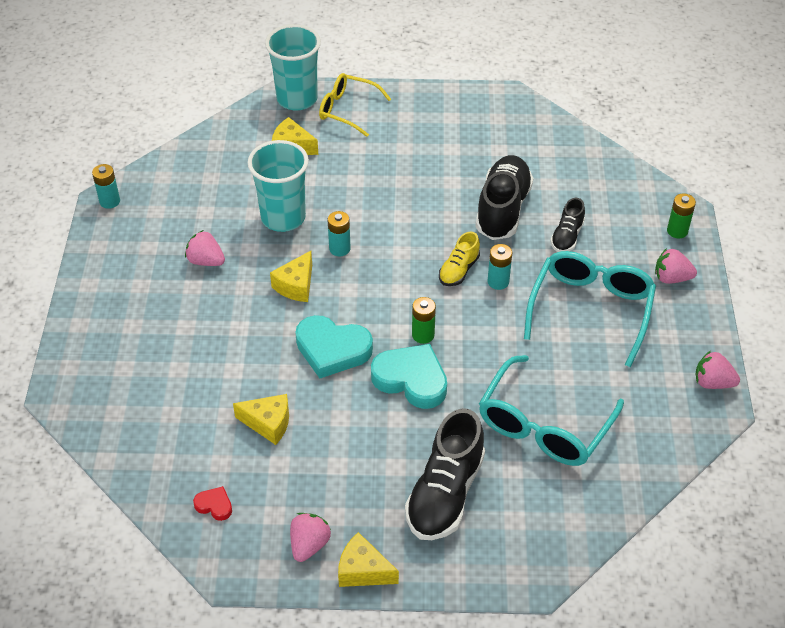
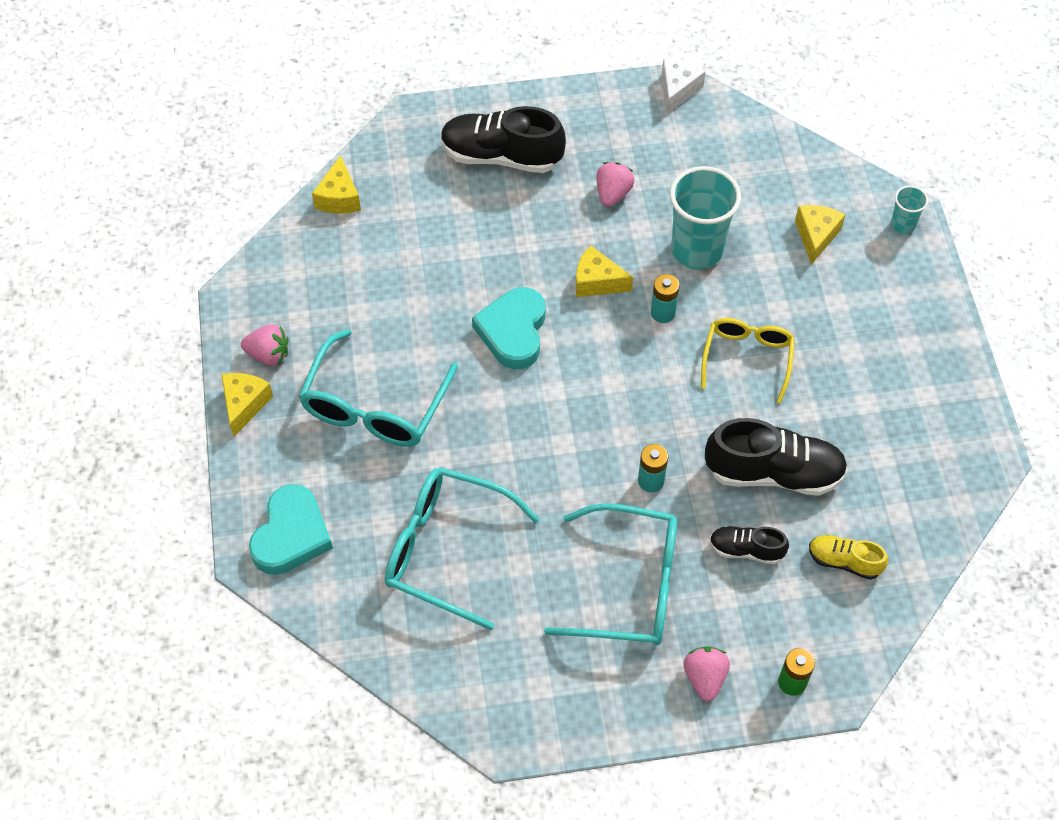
camera: 80 degrees right, 10 degrees up
turquoise battery [92,164,120,209] -> white cheese [662,59,706,114]
red heart [193,486,232,521] -> none
yellow cheese [233,394,289,445] -> yellow cheese moved to [312,155,361,214]
turquoise cup [265,24,321,111] -> turquoise cup [891,186,928,234], size x0.48
yellow glasses [319,73,391,137] -> yellow glasses moved to [701,318,795,403]
turquoise heart [371,344,447,409] -> turquoise heart moved to [249,484,333,575]
black shoe [405,408,485,540] -> black shoe moved to [441,106,566,173]
green battery [412,297,436,344] -> none
yellow shoe [439,232,480,286] -> yellow shoe moved to [809,535,888,580]
pink strawberry [695,351,740,389] -> none
none -> turquoise glasses [299,329,458,447]

